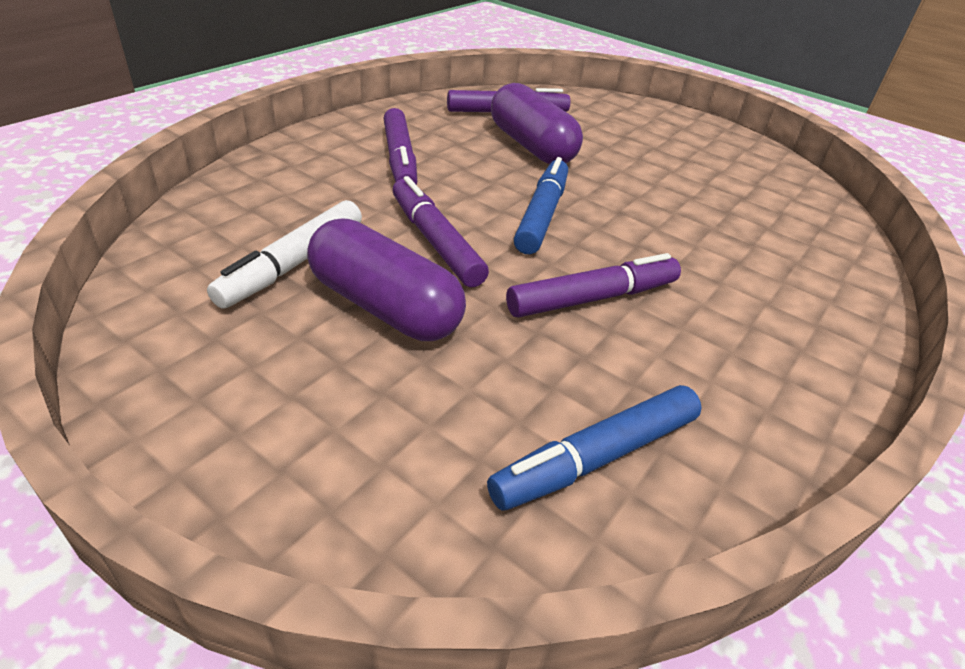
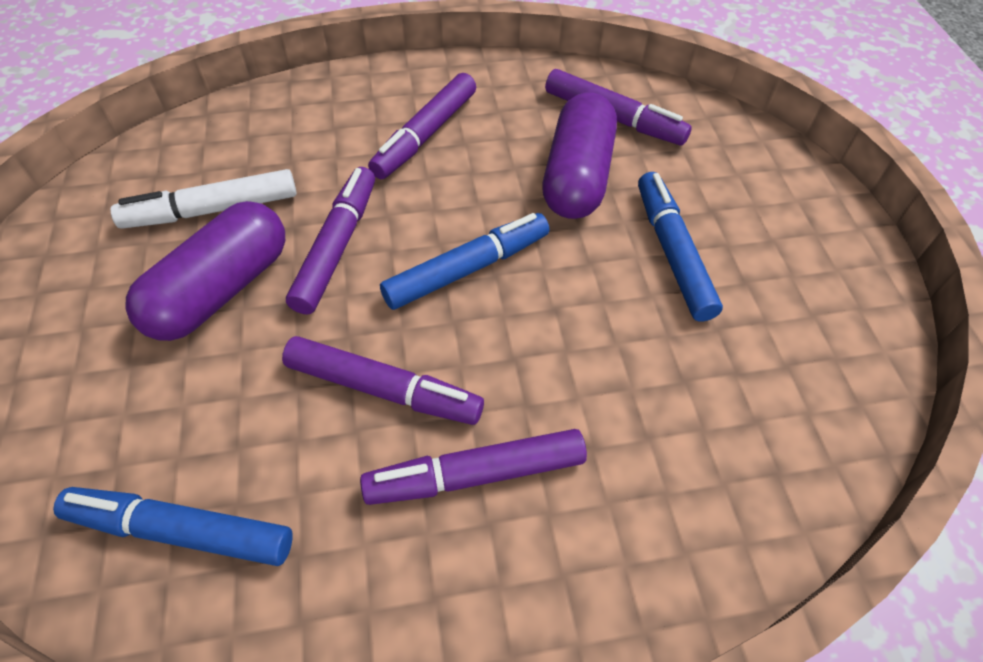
camera: 45 degrees right, 15 degrees up
purple capsule [307,218,466,341] -> purple capsule turned 45 degrees clockwise [125,201,285,341]
none -> purple marker [360,429,587,505]
none -> blue marker [638,172,723,322]

